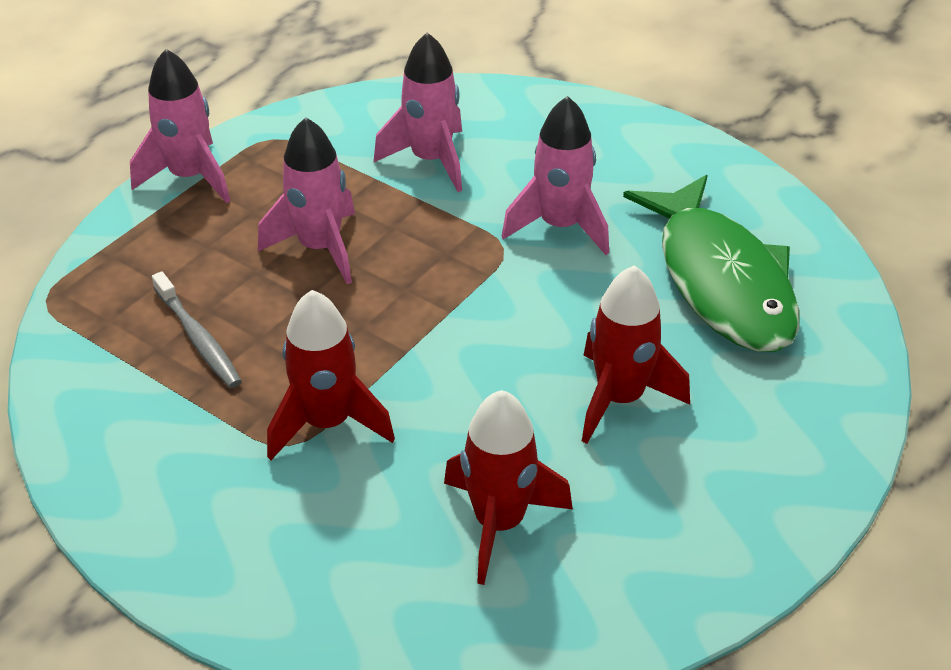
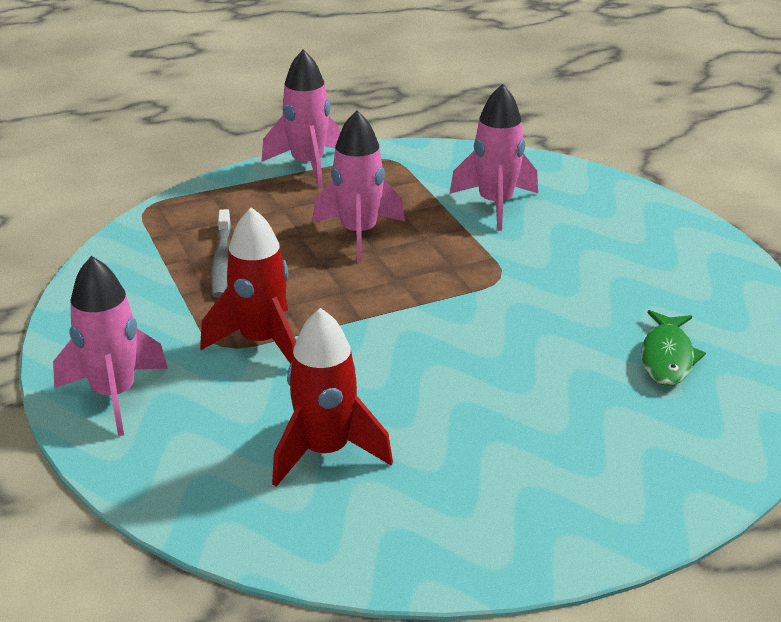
camera: 30 degrees right, 10 degrees down
pink rocket [502,96,609,255] -> pink rocket moved to [53,256,168,436]
red rocket [582,265,690,444] -> none
green fish [623,175,800,352] -> green fish [641,310,706,386], size x0.49

